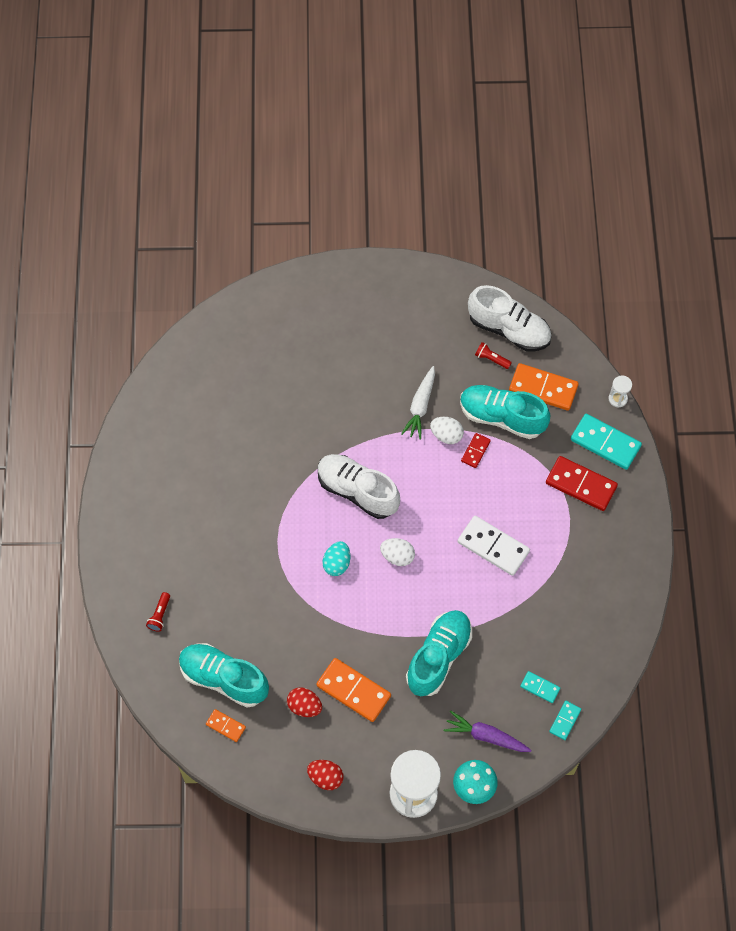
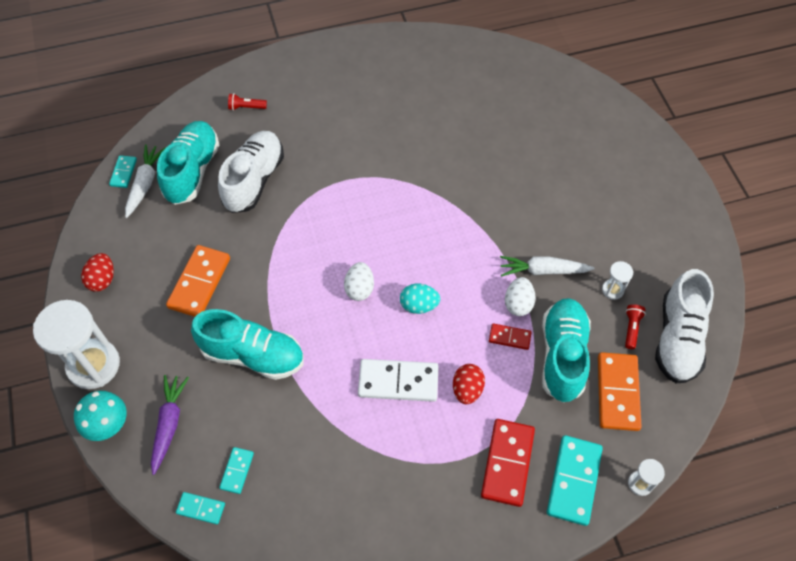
camera: 75 degrees right, 5 degrees down
orange domino [206,709,246,742] -> white carrot [125,145,166,218]
red egg [287,687,322,717] -> red egg moved to [453,364,485,404]
white shoe [318,454,400,519] -> white shoe moved to [218,131,284,213]
turquoise egg [322,541,350,576] -> turquoise egg moved to [400,284,440,314]
white domino [458,516,530,576] -> white domino turned 75 degrees clockwise [358,359,438,402]
none -> turquoise domino [109,155,137,188]
none -> white hourglass [602,261,633,300]

